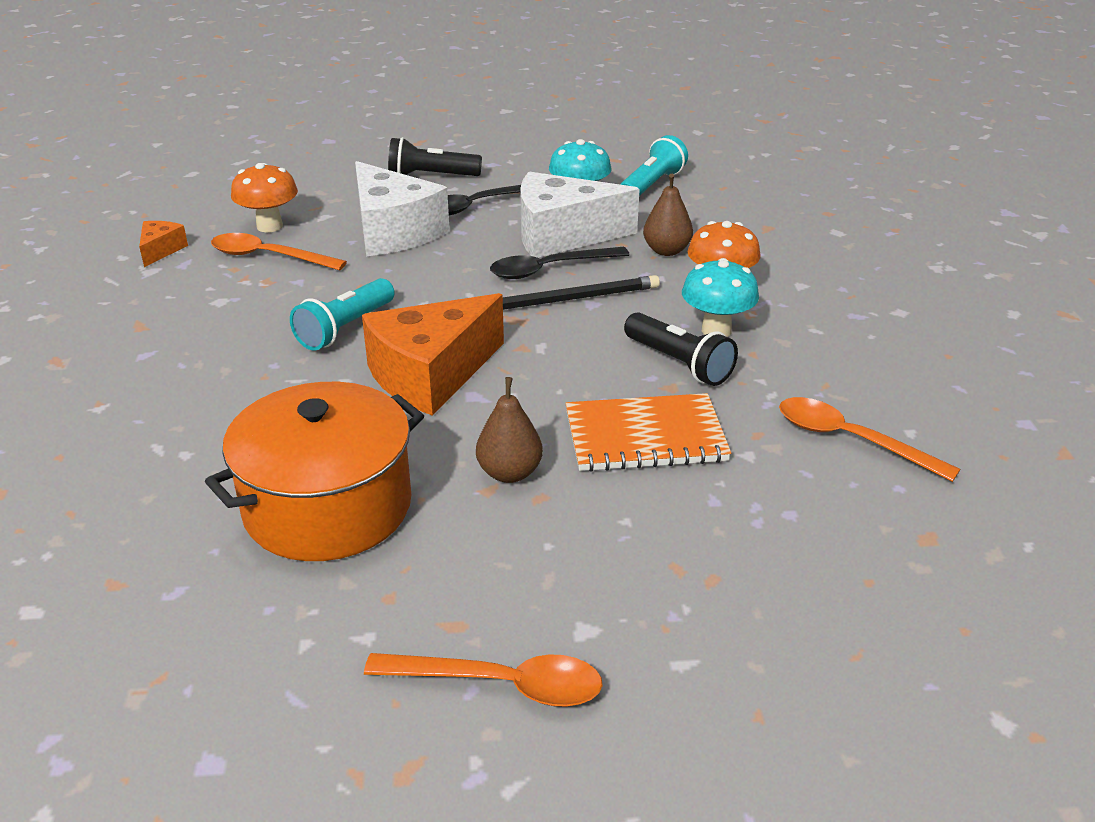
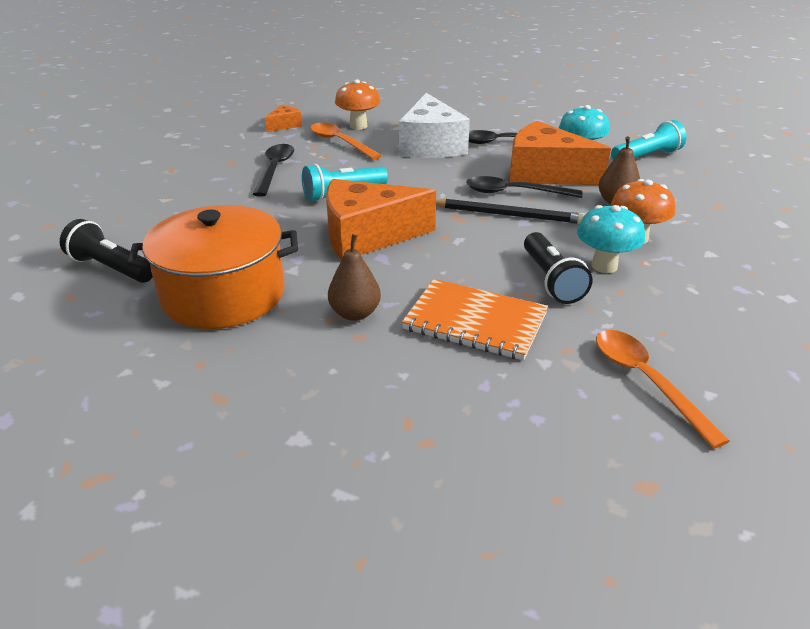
camera: 30 degrees right, 0 degrees up
orange spoon [364,653,603,707] -> none
black flashlight [388,137,482,176] -> black flashlight moved to [60,219,153,283]
white cheese [520,172,640,258] -> orange cheese [510,121,611,185]
none -> black spoon [253,144,294,197]

